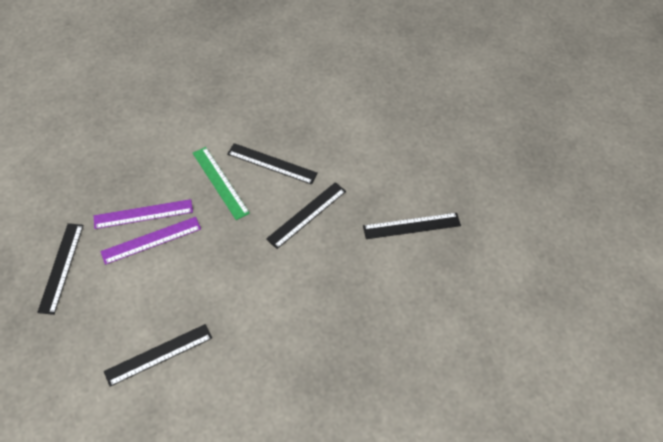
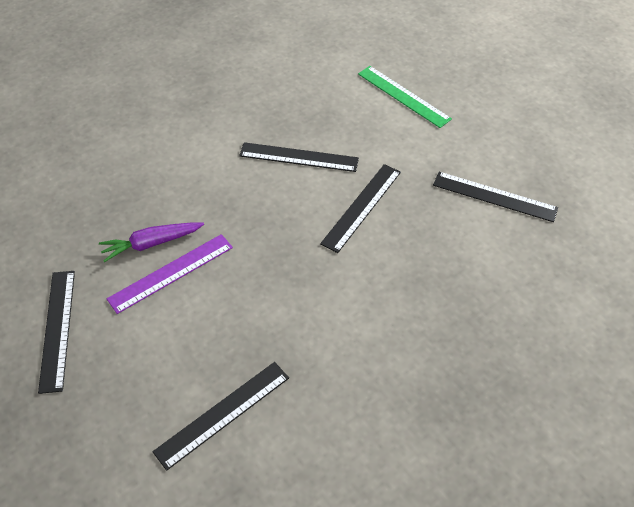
camera: 10 degrees left, 5 degrees down
purple ruler [94,199,193,229] -> purple carrot [99,222,204,262]
green ruler [193,147,250,220] -> green ruler moved to [358,66,452,128]
black ruler [363,213,461,239] -> black ruler turned 45 degrees clockwise [433,172,558,222]

